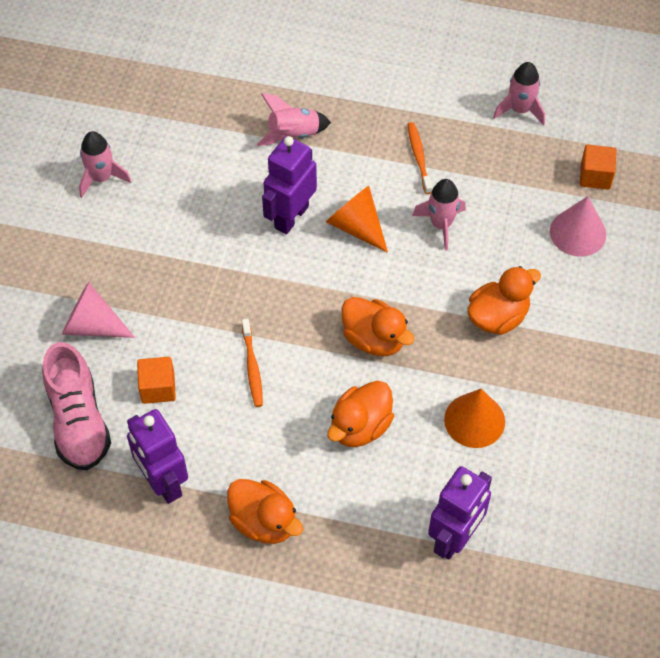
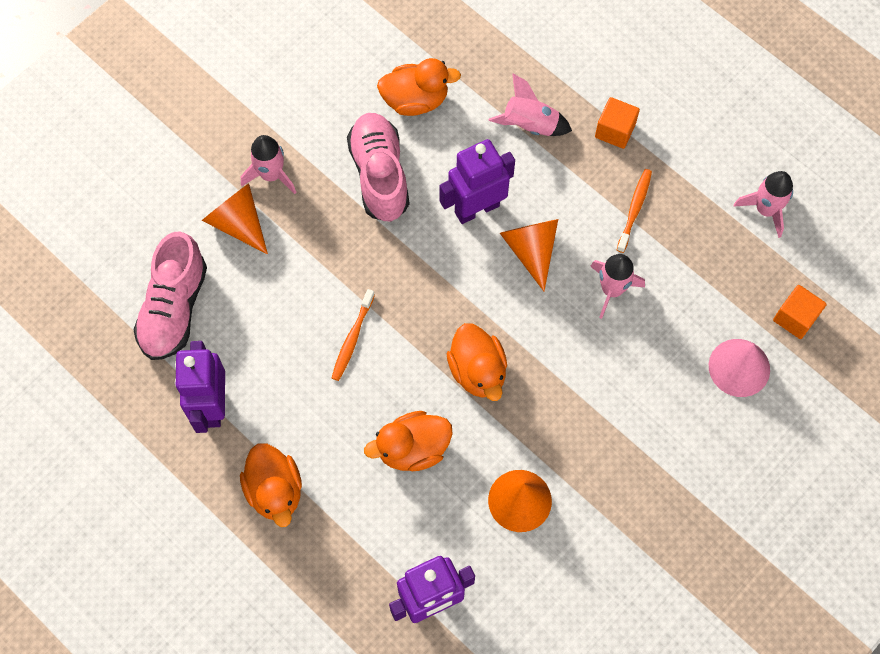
camera: 30 degrees right, 10 degrees up
pink cone [62,282,135,338] -> orange cone [202,183,268,255]
pink rocket [79,131,132,198] -> pink rocket moved to [241,135,297,194]
orange cube [137,357,176,404] -> orange cube moved to [595,97,640,149]
orange duck [467,266,541,335] -> orange duck moved to [377,58,461,116]
none -> pink shoe [347,113,409,222]

